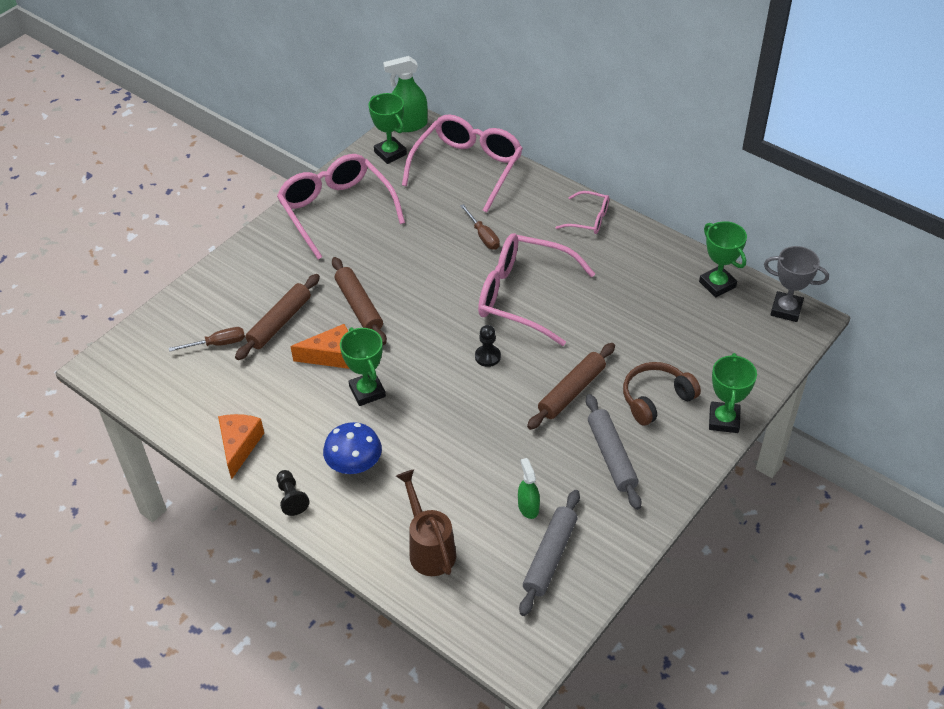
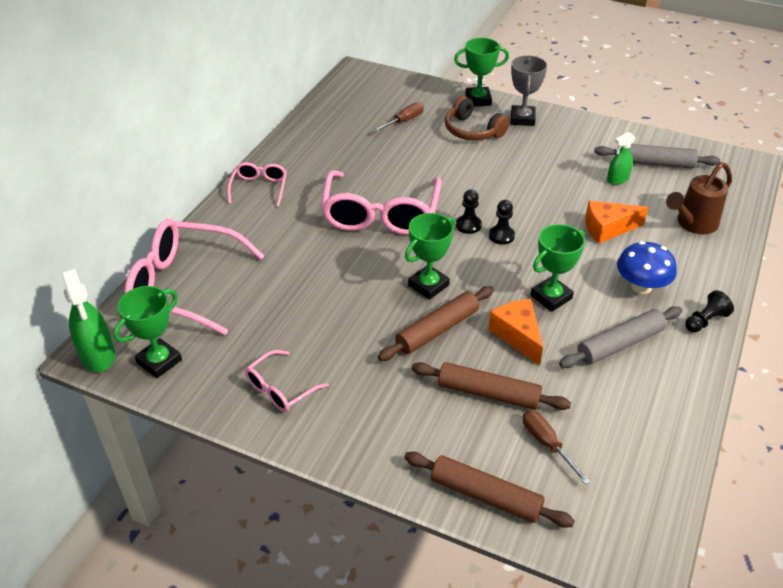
camera: 105 degrees left, 5 degrees down
orange cheese [218,414,264,480] -> orange cheese moved to [585,201,649,244]
pink glasses [277,154,405,259] -> pink glasses [245,350,329,412], size x0.50
brown screwdriver [460,204,500,250] -> brown screwdriver moved to [372,102,424,132]
brown rolling pin [527,343,615,430] -> brown rolling pin moved to [404,452,575,528]
grey rolling pin [586,394,641,510] -> grey rolling pin moved to [559,306,682,368]
green trophy [699,221,747,297] -> green trophy moved to [405,213,455,300]
grey trophy [764,246,829,322] -> grey trophy moved to [511,55,547,126]
none -> black pawn [489,200,515,245]

